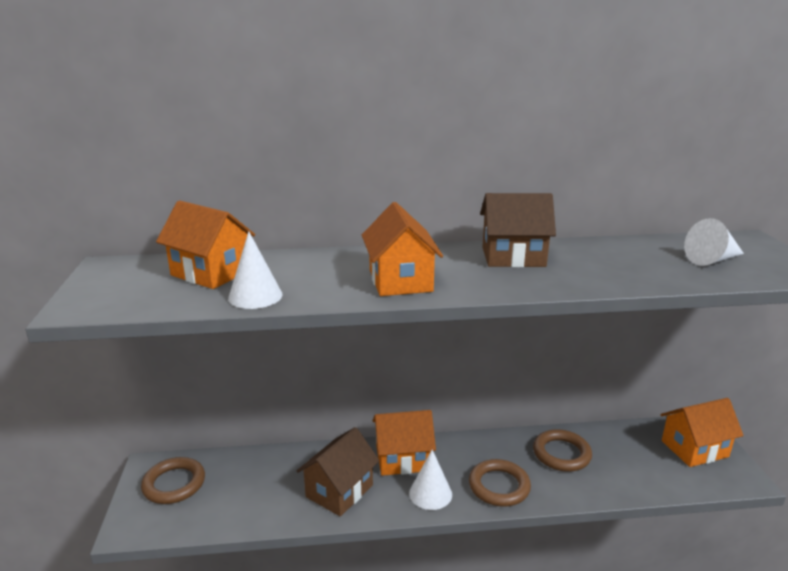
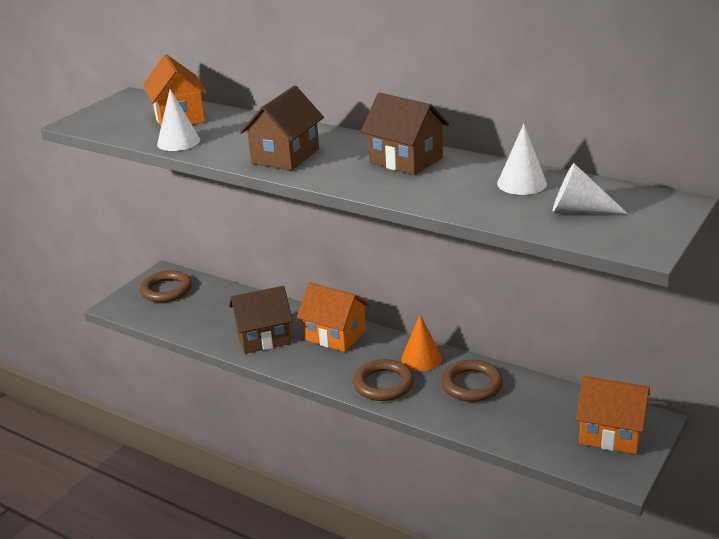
camera: 40 degrees right, 5 degrees up
orange house [362,202,443,296] -> brown house [240,86,324,171]
white cone [409,450,452,510] -> white cone moved to [497,124,547,195]
none -> orange cone [401,315,442,371]

